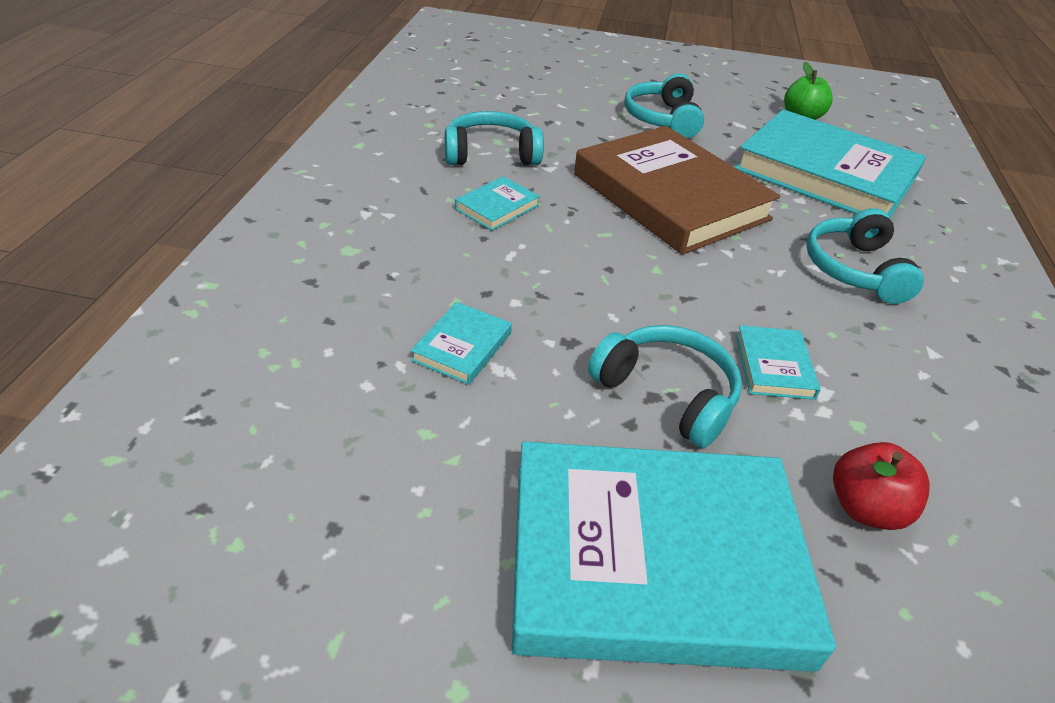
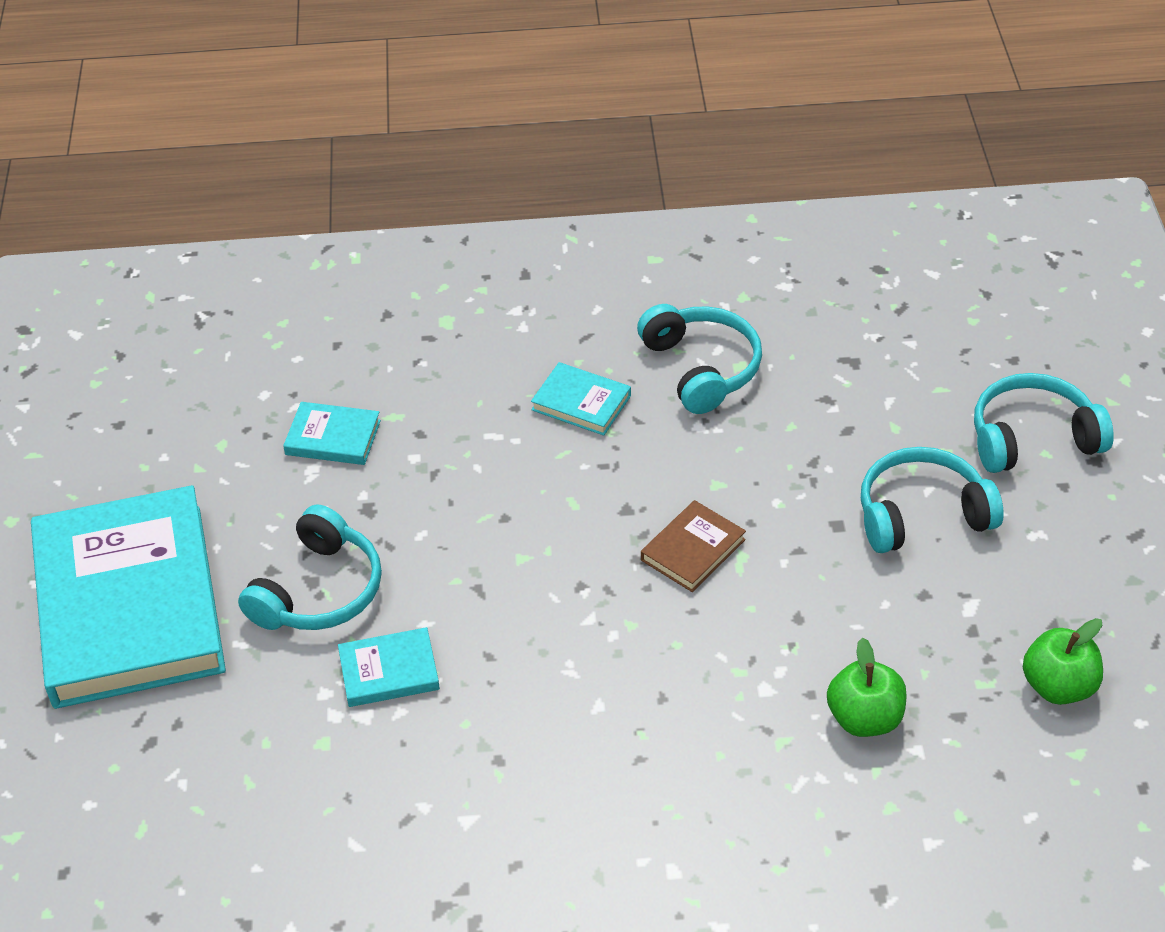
camera: 80 degrees right, 5 degrees up
brown book [574,126,780,255] -> brown book [641,500,746,592], size x0.40
turquoise book [735,109,926,217] -> green apple [827,637,907,737]
turquoise headphones [806,208,924,304] -> turquoise headphones moved to [974,373,1114,473]
red apple [833,442,930,530] -> none

